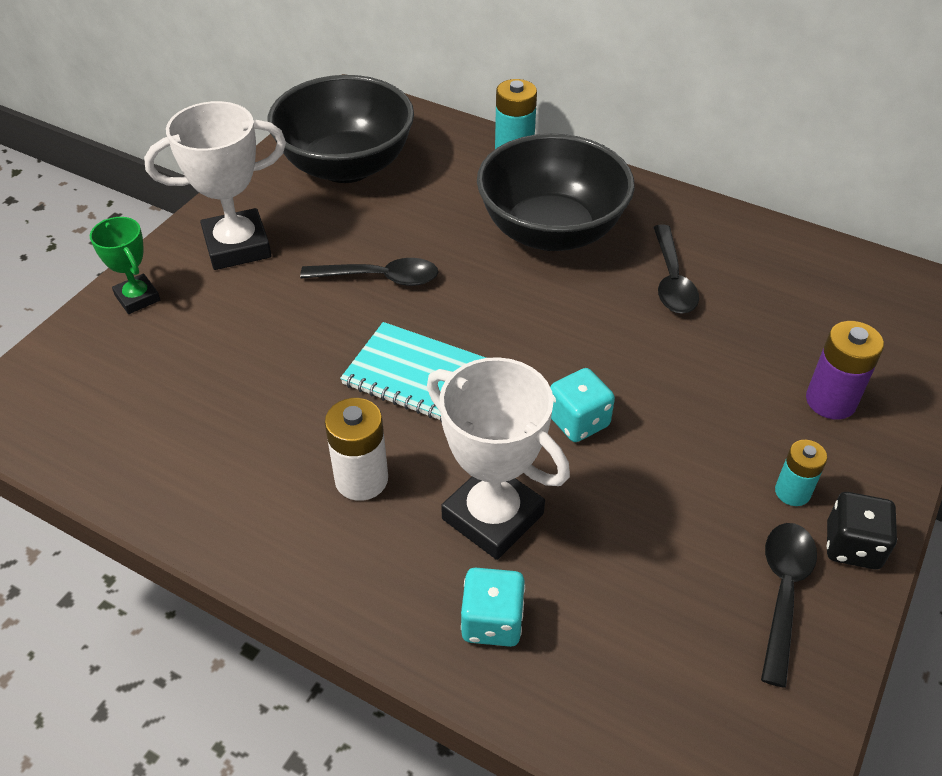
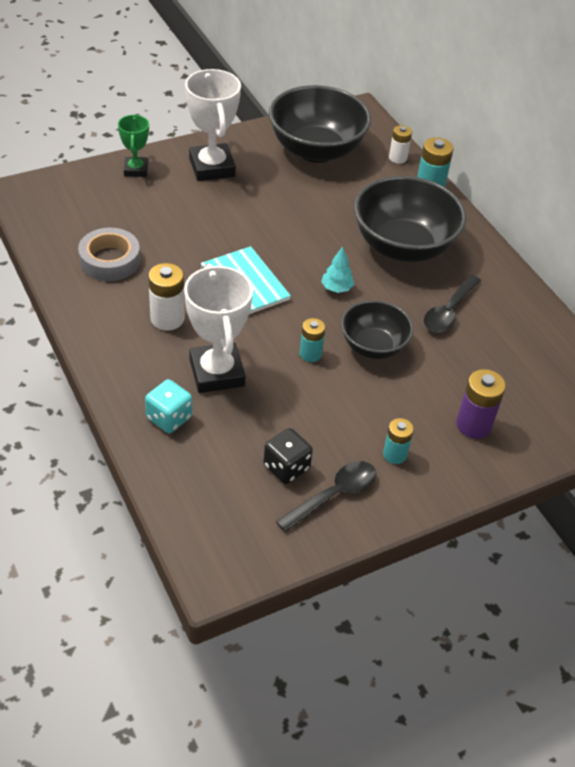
camera: 30 degrees right, 0 degrees up
white trophy [144,101,286,270] -> white trophy turned 60 degrees clockwise [185,69,241,181]
black spoon [300,258,438,286] -> none
turquoise dice [550,368,615,442] -> turquoise battery [300,318,325,362]
black dice [826,492,897,570] -> black dice moved to [263,428,313,484]
none -> grey tape [78,228,140,281]
none -> turquoise tree [321,246,354,293]
none -> black bowl [341,300,413,359]
none -> white battery [389,125,412,164]

